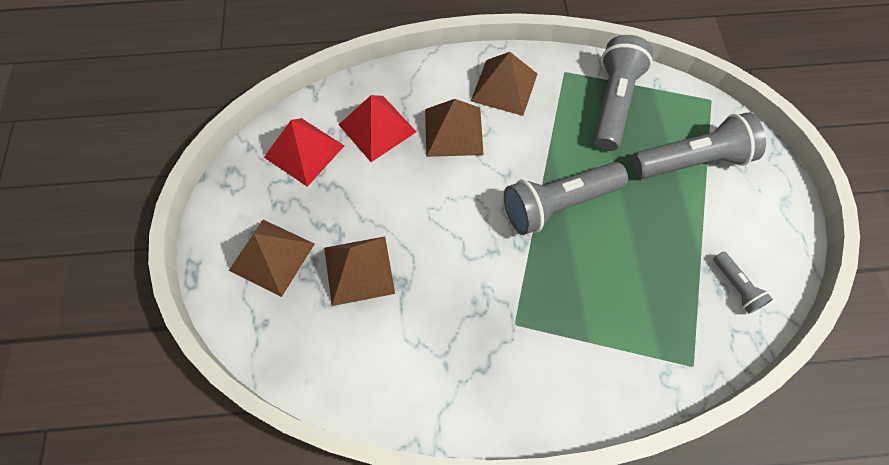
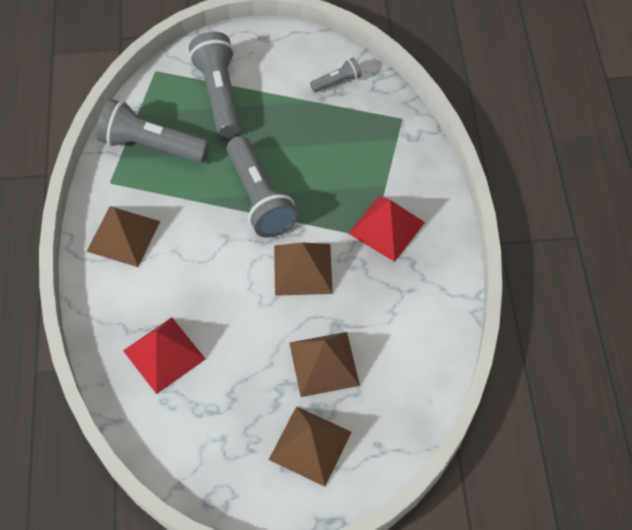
camera: 90 degrees left, 5 degrees down
red pyramid [264,118,344,187] -> red pyramid moved to [348,195,425,262]
brown pyramid [425,99,484,157] -> brown pyramid moved to [274,242,333,296]

